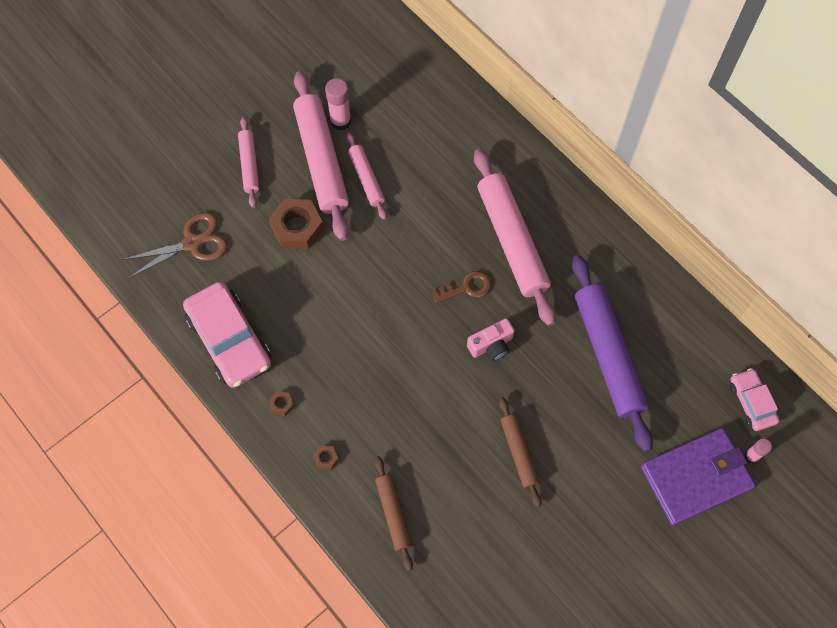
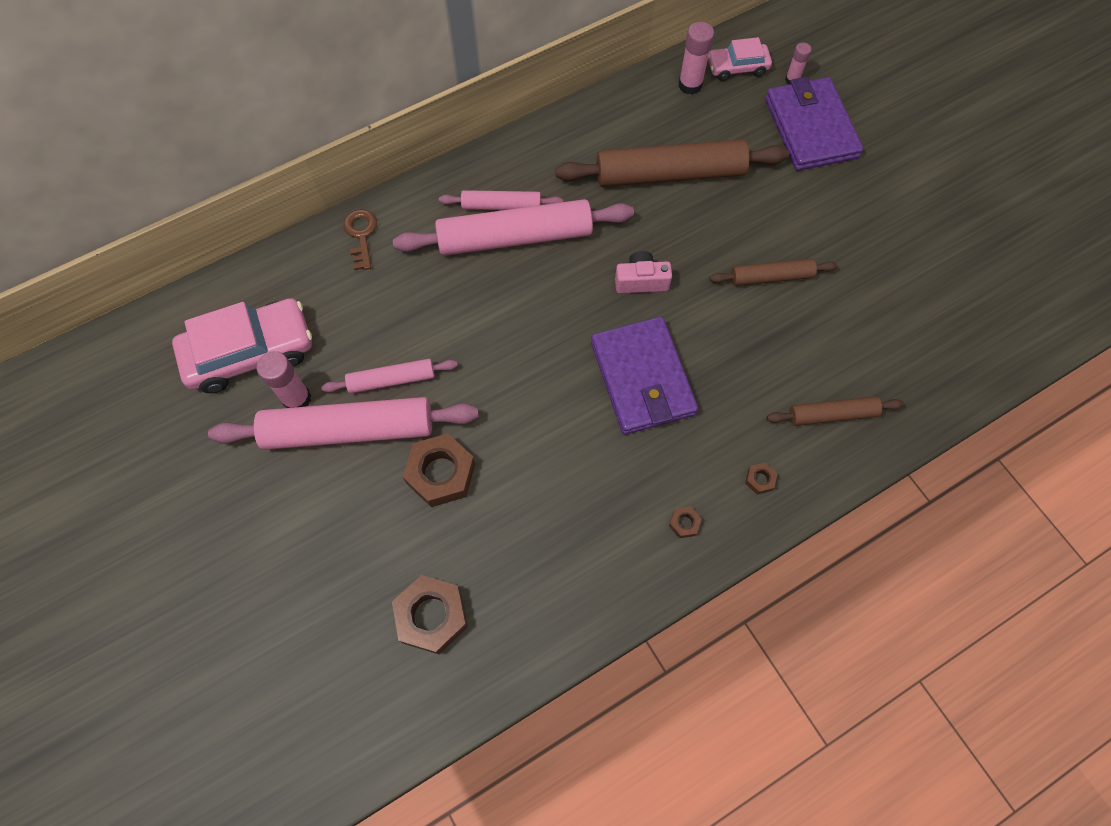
camera: 80 degrees left, 0 degrees up
brown scissors [121,213,228,278] -> brown nut [392,575,468,654]
pink car [183,282,271,388] -> pink car moved to [172,298,312,393]
pink rolling pin [238,117,259,208] -> pink rolling pin moved to [439,190,563,210]
brown key [431,271,491,303] -> brown key moved to [343,210,377,270]
pink camera [467,318,514,361] -> pink camera turned 75 degrees counterclockwise [615,251,672,293]
purple rolling pin [572,255,653,452] -> brown rolling pin [555,139,789,187]
none -> purple wallet [591,317,698,435]
none -> pink glue stick [678,22,714,95]

